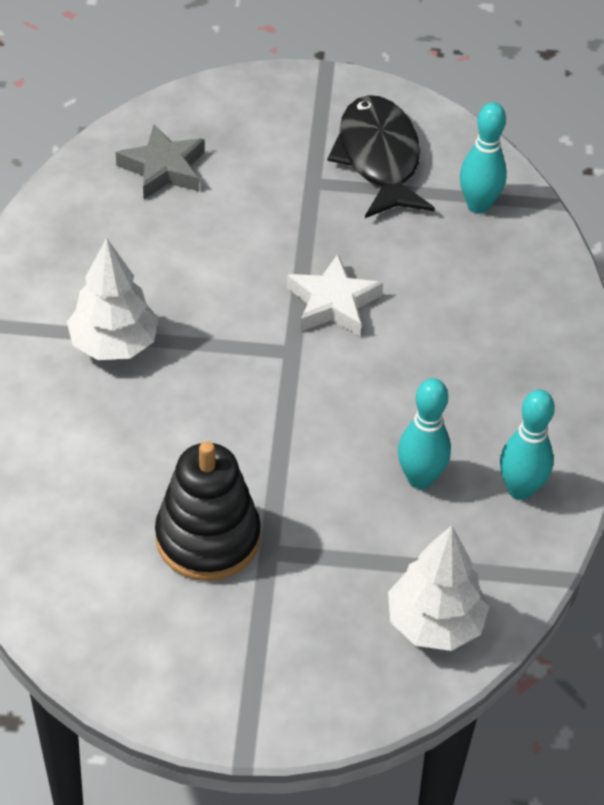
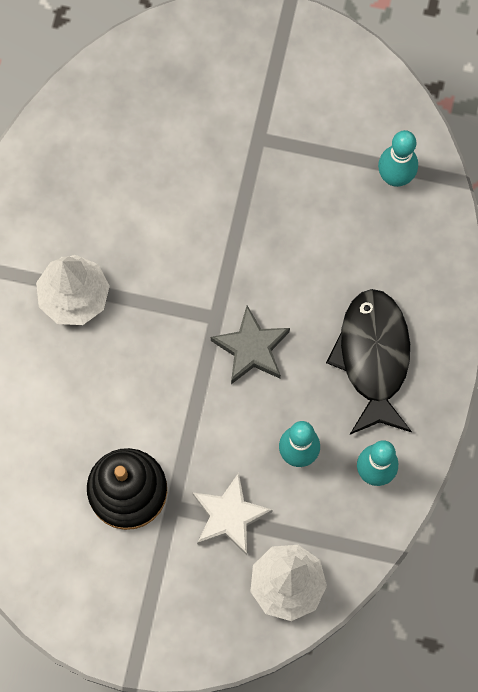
camera: 10 degrees right, 25 degrees up
grey star [116,124,205,199] -> grey star moved to [211,306,290,384]
white star [287,254,383,336] -> white star moved to [193,473,273,555]
black fish [327,95,435,218] -> black fish moved to [326,289,412,435]

